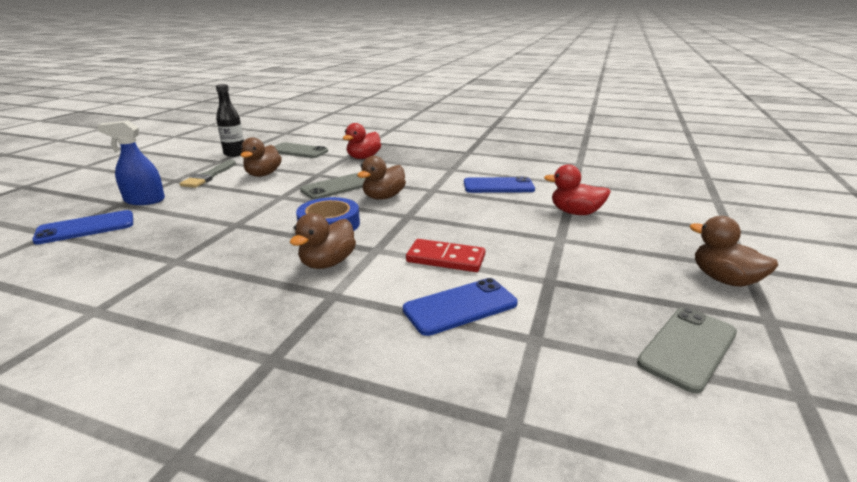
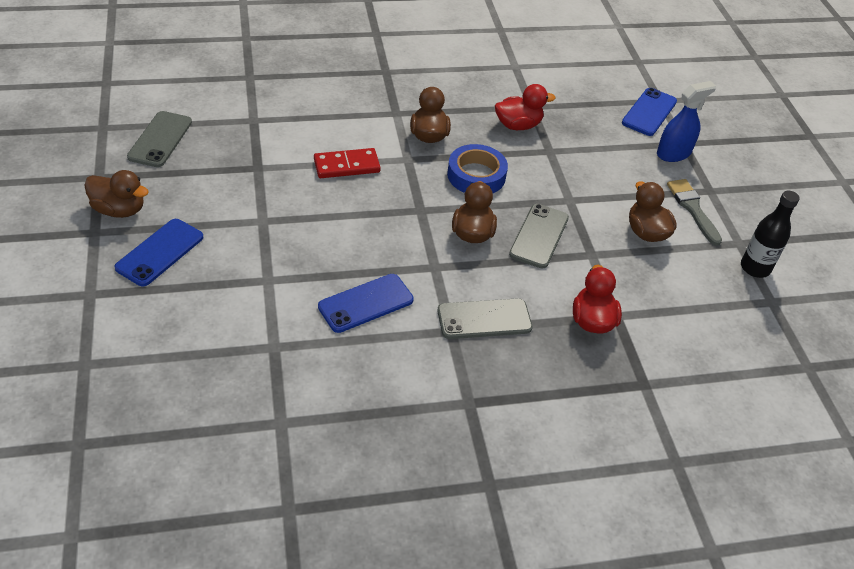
camera: 145 degrees right, 20 degrees up
grey phone [274,142,328,158] -> grey phone moved to [437,298,532,339]
blue phone [403,278,518,336] -> blue phone moved to [114,219,203,286]
red duck [544,164,611,215] -> red duck moved to [495,84,556,130]

